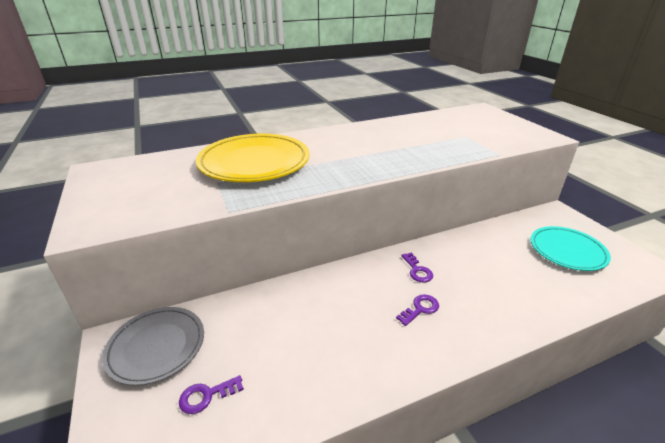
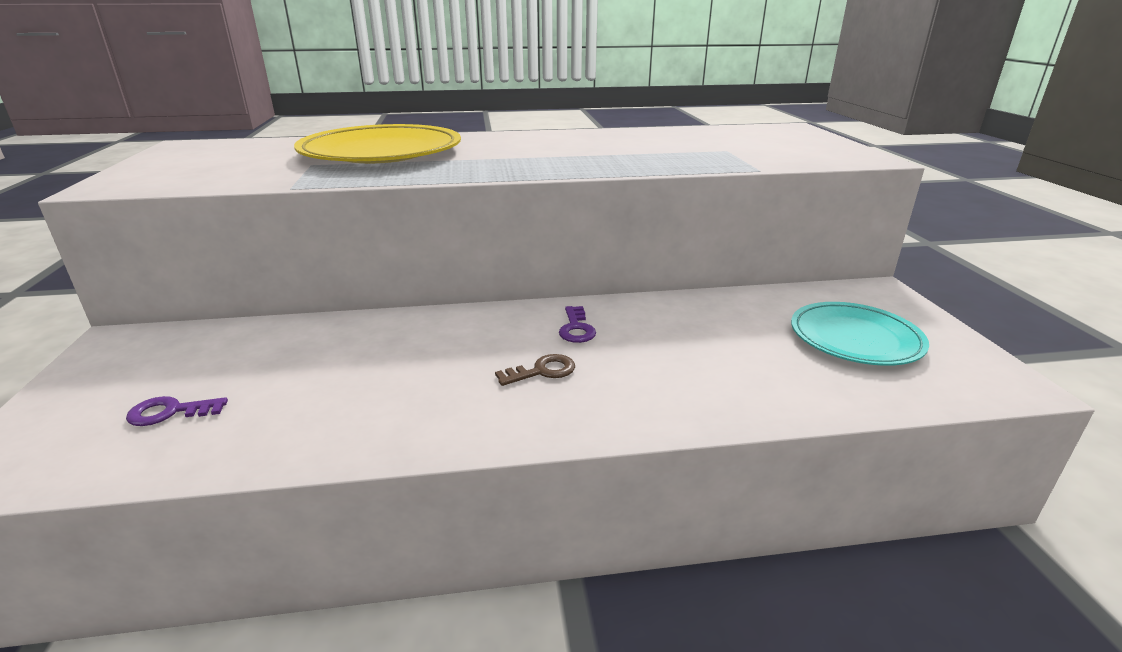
camera: 15 degrees right, 5 degrees down
grey plate [102,307,204,386] -> none
purple key [396,294,439,326] -> brown key [495,354,575,386]

